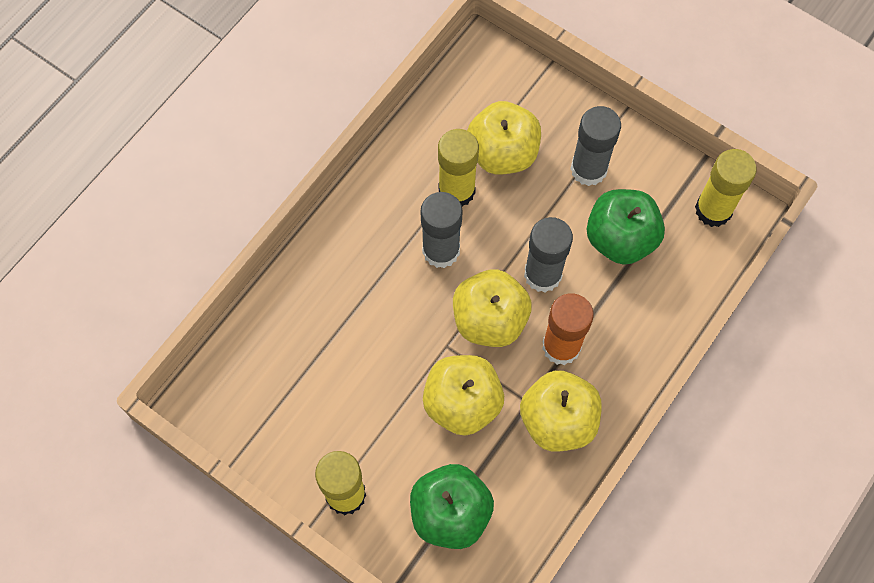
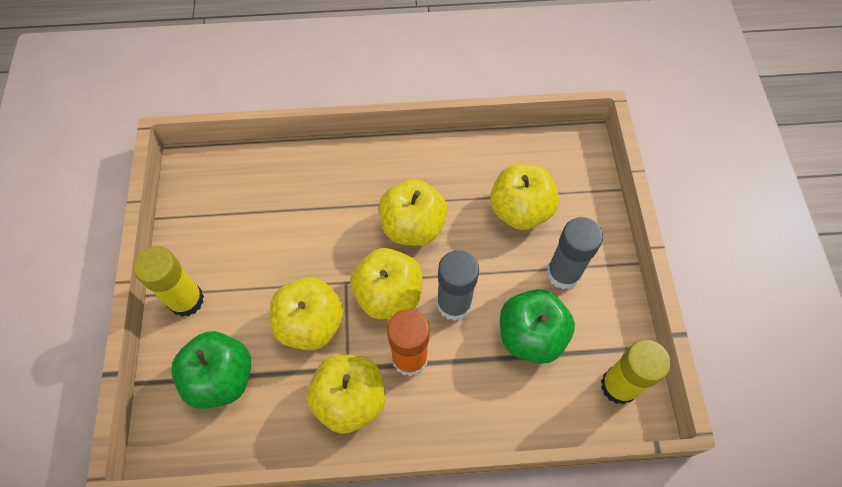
camera: 50 degrees right, 5 degrees down
grey glue stick [420,192,463,268] -> yellow apple [379,179,447,246]
yellow glue stick [438,129,479,207] -> none

